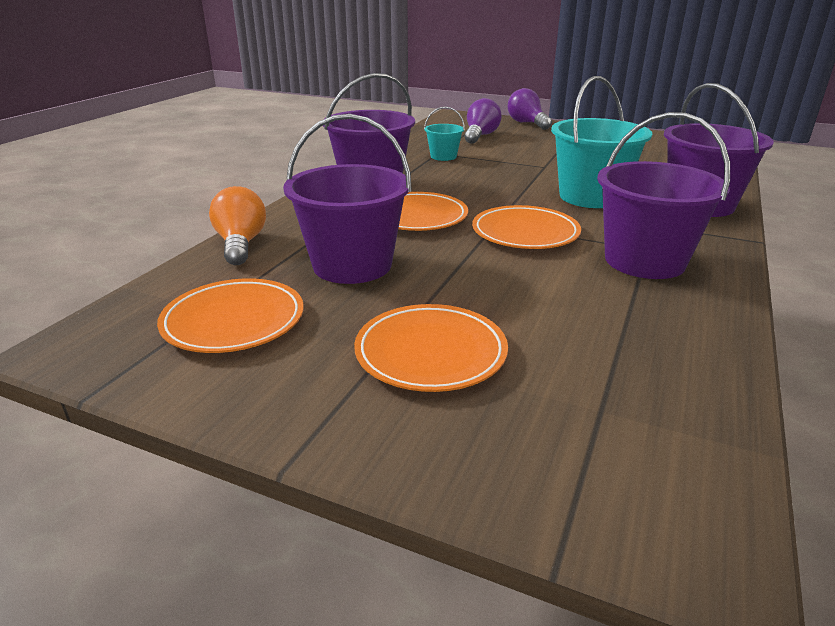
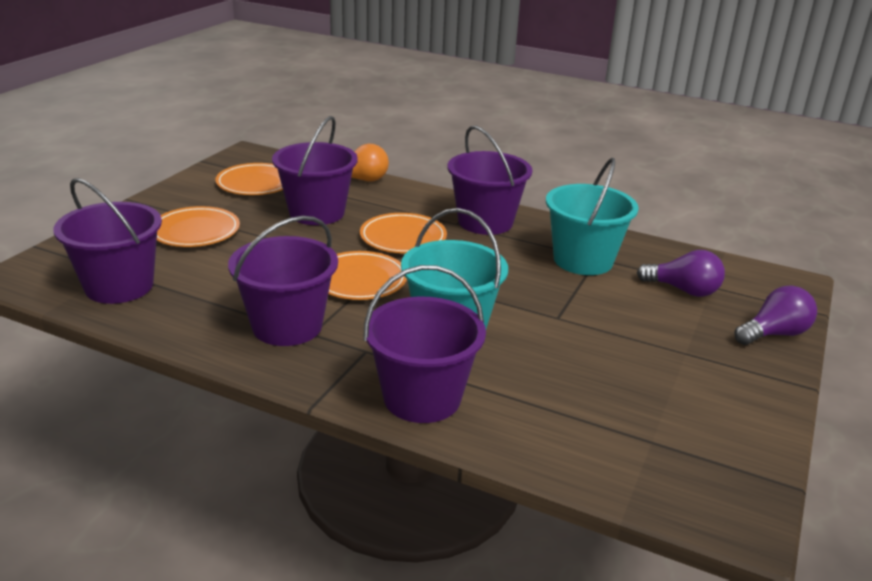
camera: 90 degrees right, 0 degrees up
turquoise bucket [424,107,465,161] -> turquoise bucket [546,158,639,275], size x2.00
none -> purple bucket [53,178,162,304]

